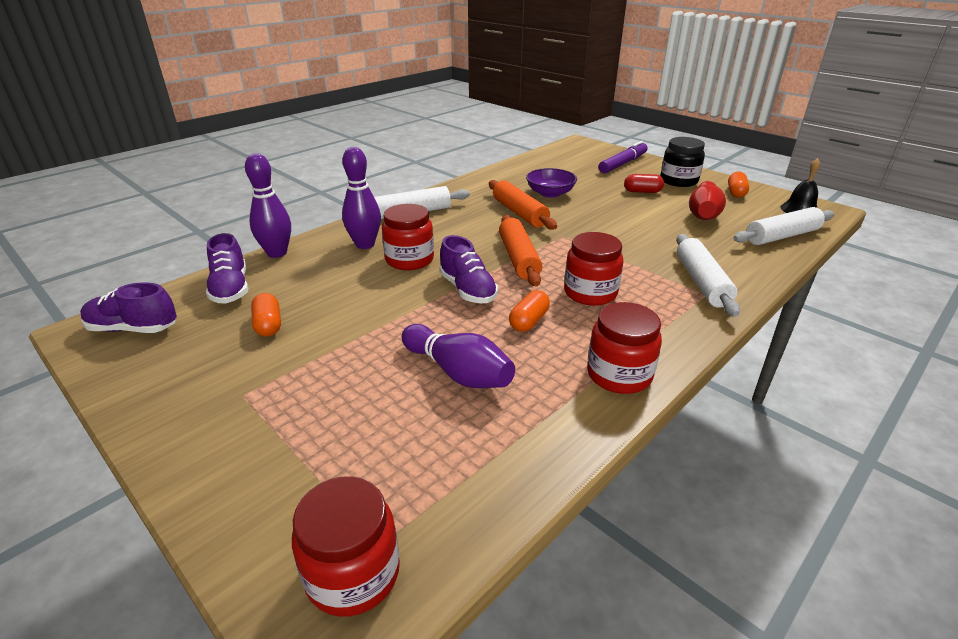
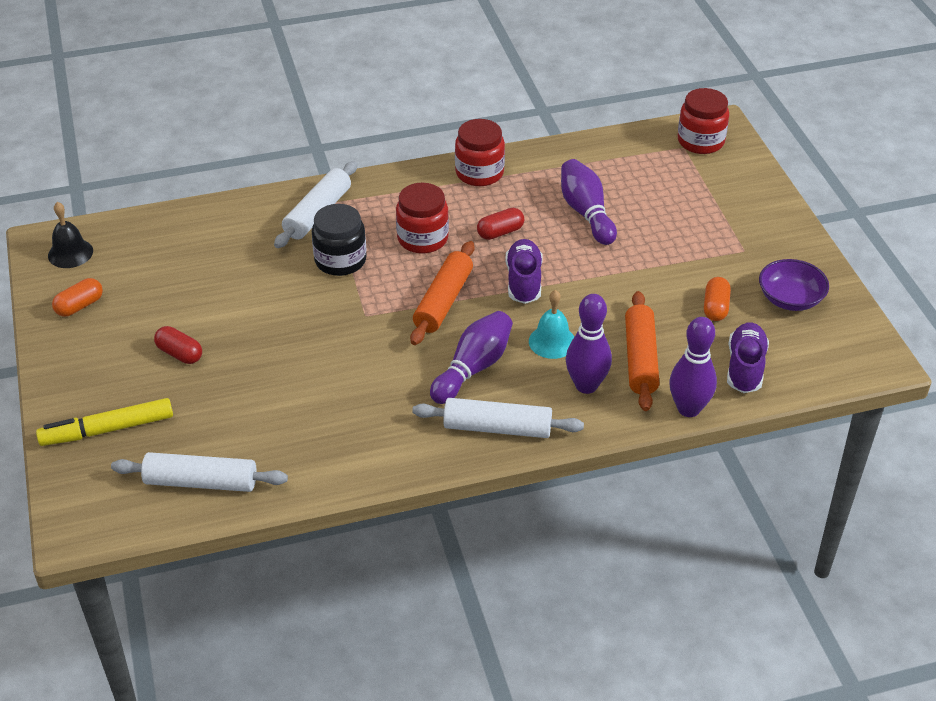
camera: 150 degrees left, 10 degrees up
purple shoe [80,282,177,333] -> none
red jar [382,204,434,270] -> turquoise bell [529,290,574,359]
orange rolling pin [489,180,557,230] -> orange rolling pin moved to [625,291,660,411]
orange capsule [509,290,550,332] -> red capsule [477,208,524,240]
purple bowl [526,168,577,198] -> purple bowl moved to [759,259,829,311]
purple marker [598,141,648,173] -> yellow marker [36,398,173,446]
black jar [660,137,705,187] -> black jar moved to [312,204,367,276]
red bowling pin [689,181,726,220] -> none
white rolling pin [733,207,834,245] -> white rolling pin moved to [111,452,288,492]
none -> purple bowling pin [430,311,513,404]

